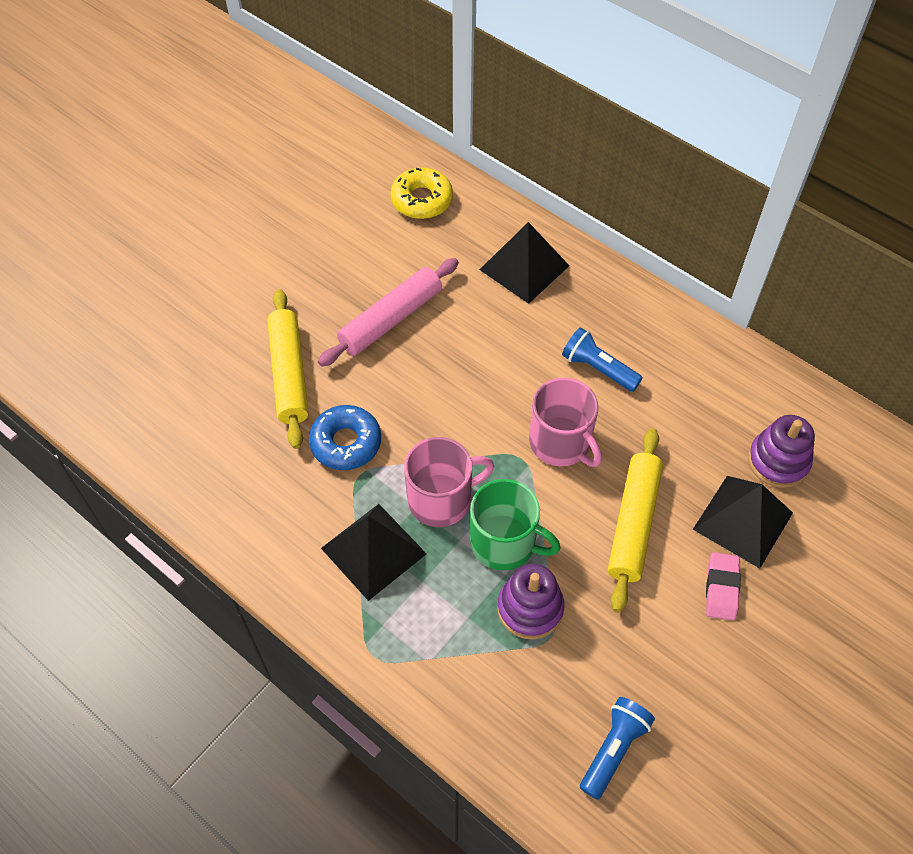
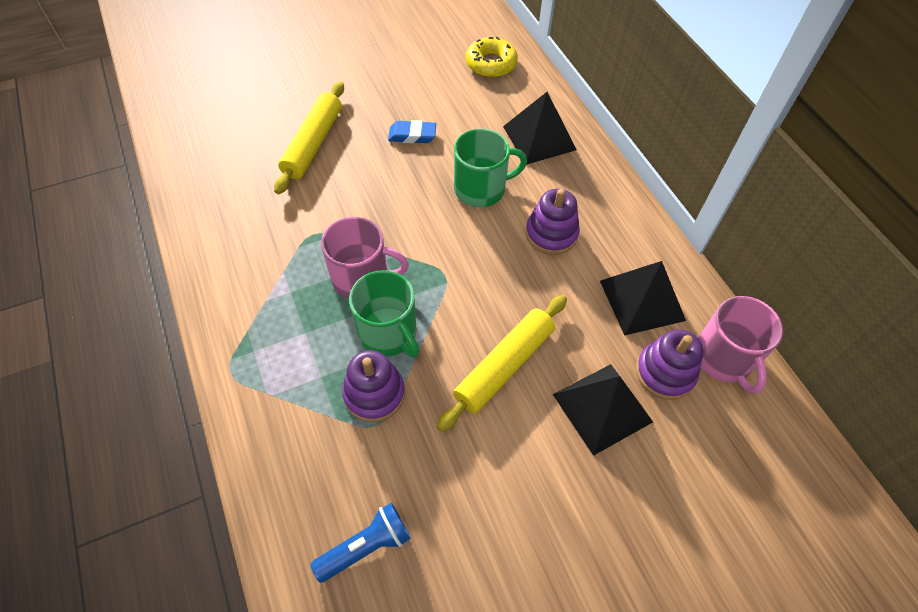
camera: 25 degrees right, 0 degrees up
blue donut [309,405,381,470] -> none
pink rolling pin [318,258,459,367] -> blue eraser [388,120,436,143]
black pyramid [321,504,427,601] -> black pyramid moved to [600,261,686,336]
pink mug [529,378,602,467] -> pink mug moved to [698,296,783,394]
blue flashlight [562,327,643,392] -> purple stacking toy [526,189,580,255]
pink eraser [706,552,741,620] -> none
none -> green mug [454,129,527,207]

